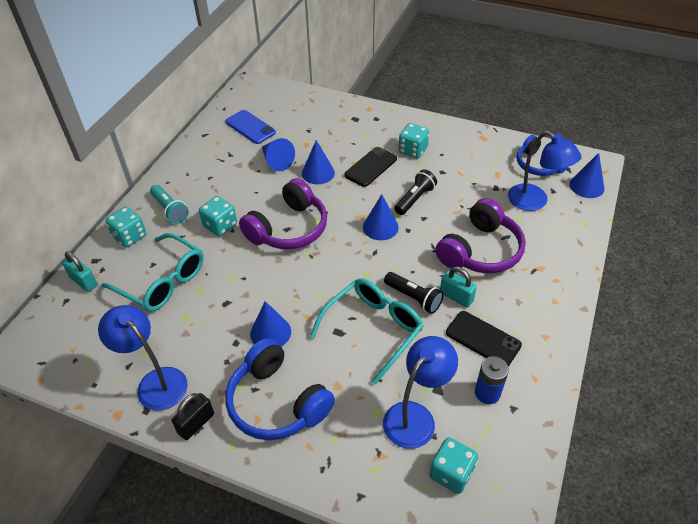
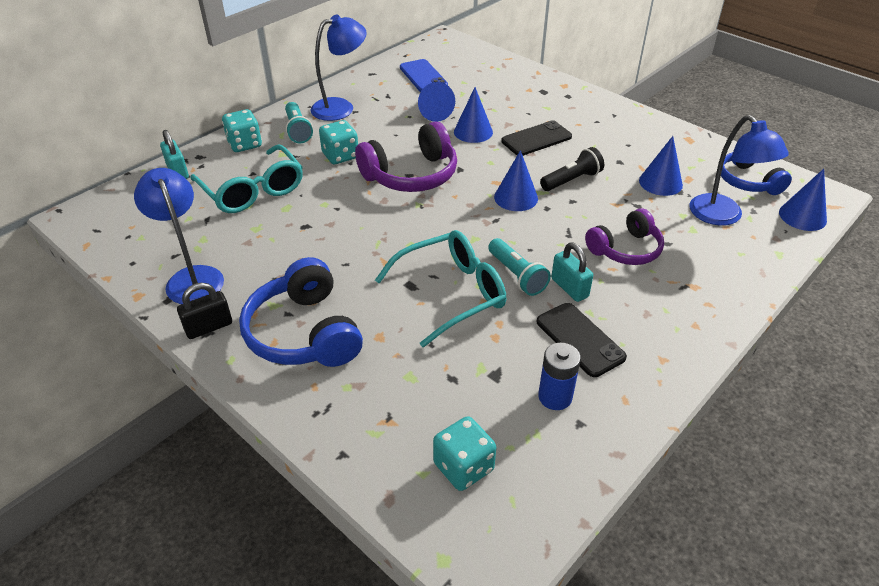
camera: 20 degrees right, 5 degrees down
blue cone [250,301,291,347] -> blue cone moved to [639,136,683,196]
blue lamp [383,336,458,449] -> blue lamp moved to [311,15,367,121]
black flashlight [384,272,444,314] -> turquoise flashlight [488,238,551,296]
turquoise dice [398,123,429,158] -> none
purple headphones [435,198,526,273] -> purple headphones [585,208,664,265], size x0.67

